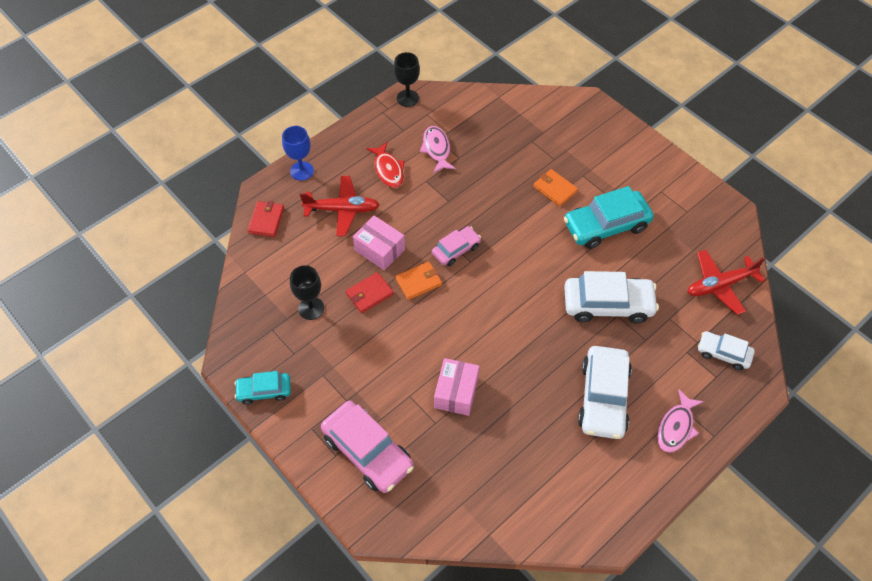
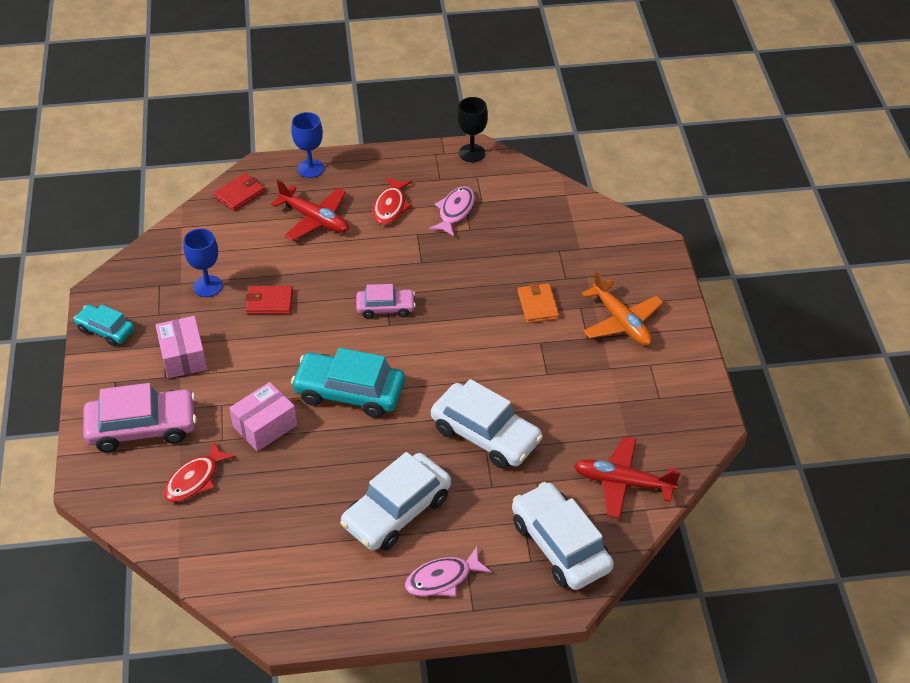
camera: 35 degrees right, 10 degrees down
black goblet [290,265,324,320] -> blue goblet [184,228,223,297]
pink car [321,400,414,493] -> pink car turned 90 degrees counterclockwise [83,383,197,452]
pink box [353,216,405,271] -> pink box moved to [155,316,207,378]
orange wallet [395,262,442,300] -> none
turquoise car [564,186,654,249] -> turquoise car moved to [291,348,405,418]
white car [698,331,755,370] -> white car [512,482,614,590], size x1.75
none -> red fish [164,441,236,502]
none -> orange plane [582,270,663,346]

